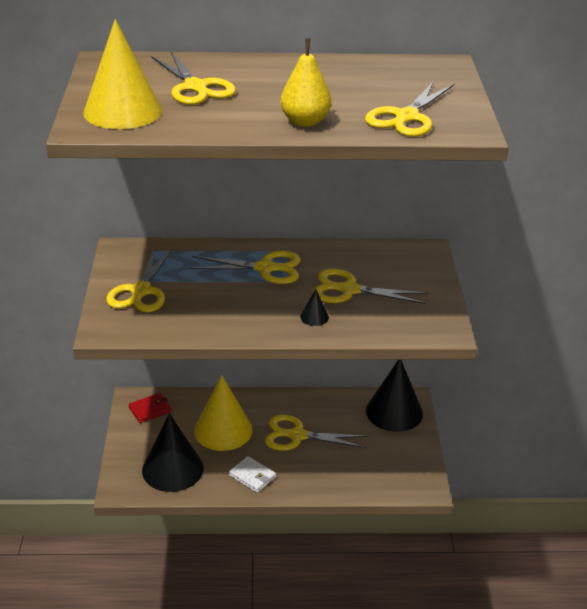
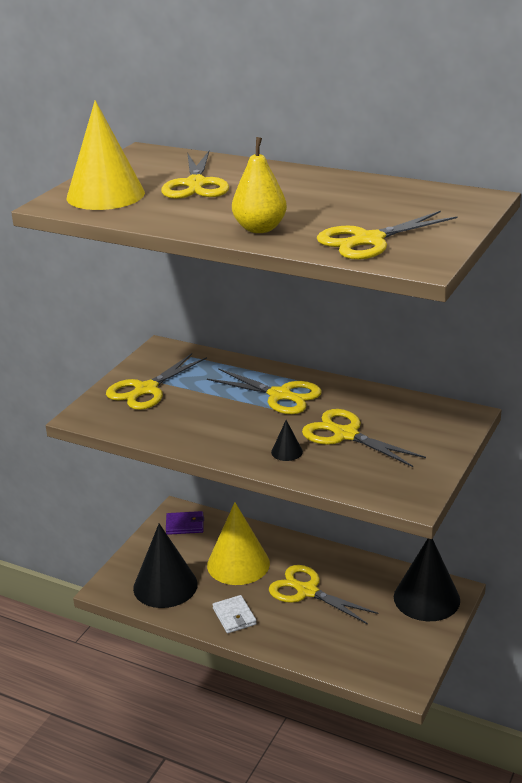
camera: 30 degrees right, 5 degrees down
red wallet [128,393,172,423] -> purple wallet [166,511,204,535]

